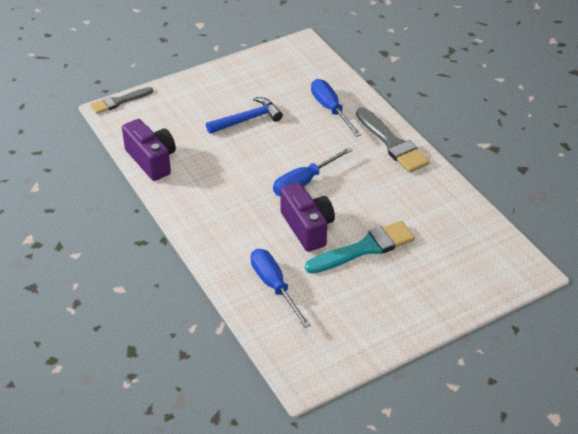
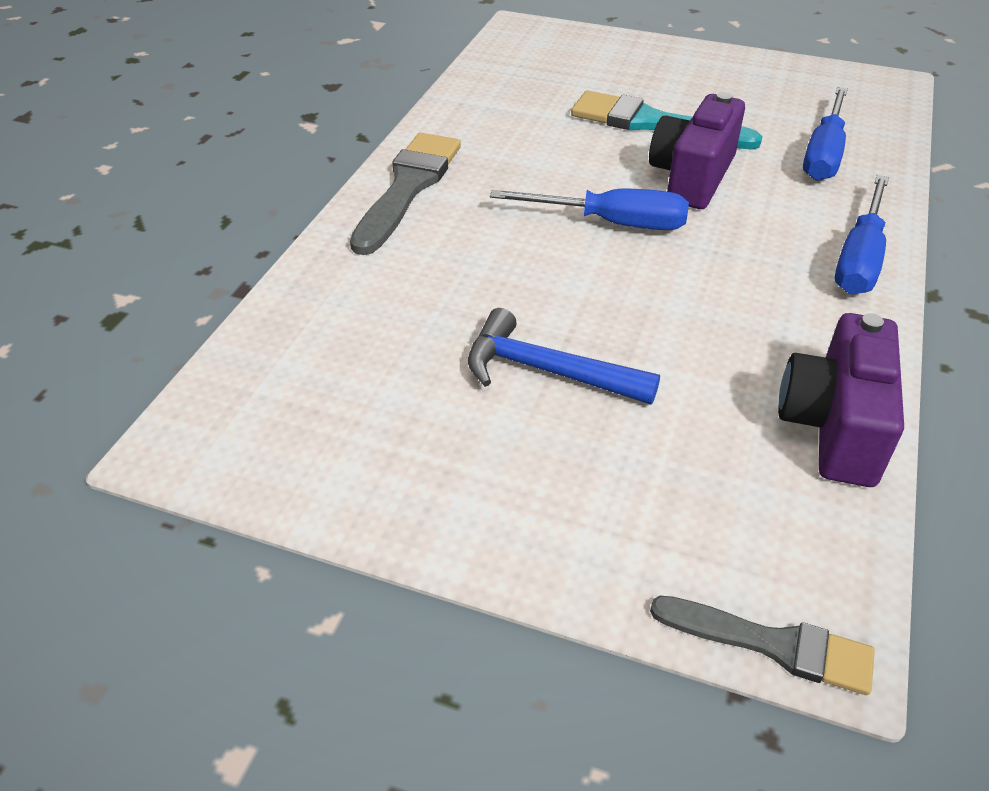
camera: 130 degrees left, 0 degrees up
blue screwdriver [311,79,361,137] -> blue screwdriver moved to [835,175,889,295]

